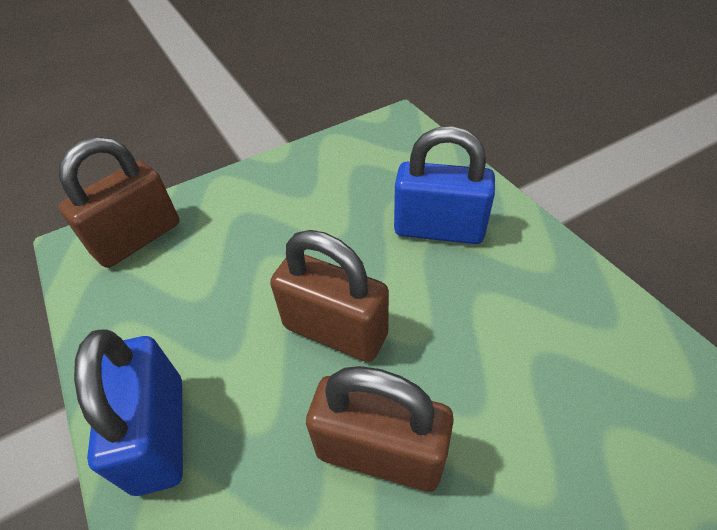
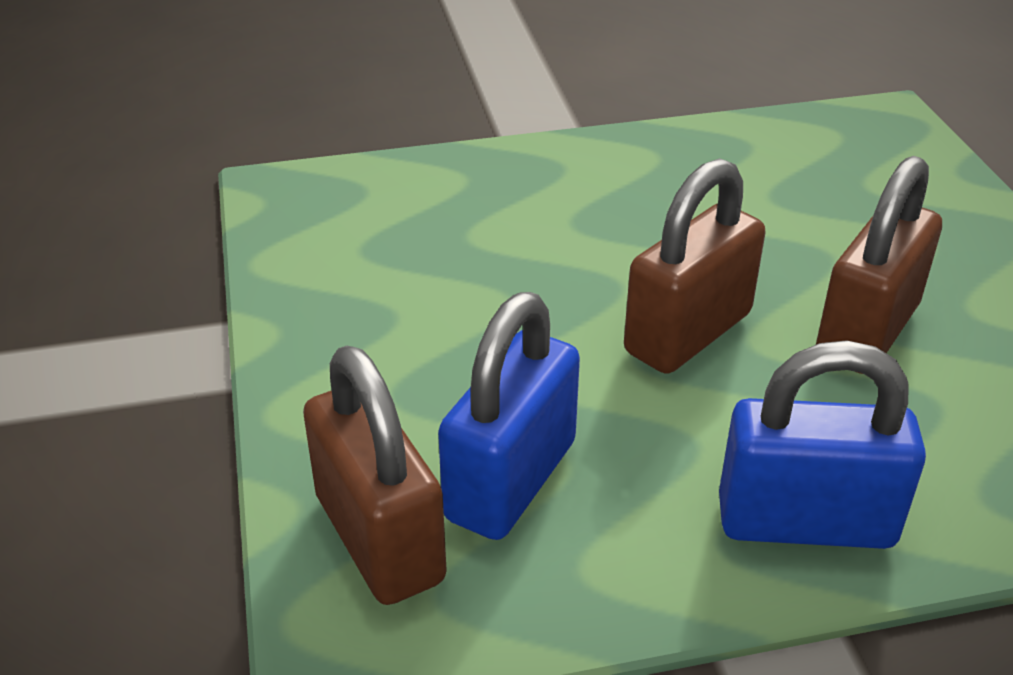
camera: 75 degrees left, 10 degrees down
blue padlock [394,126,495,244] -> blue padlock moved to [438,292,580,540]

